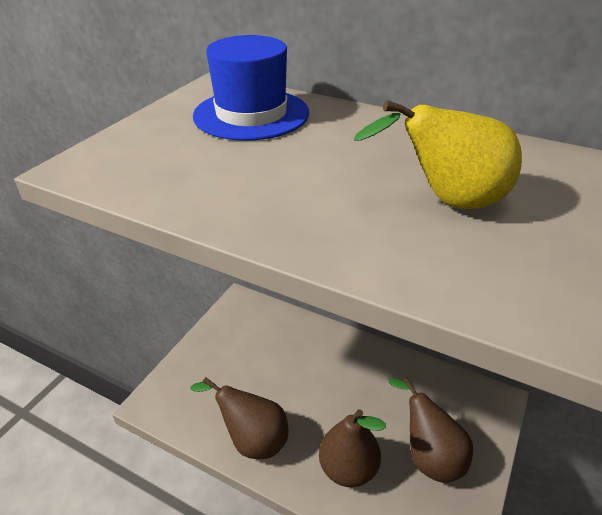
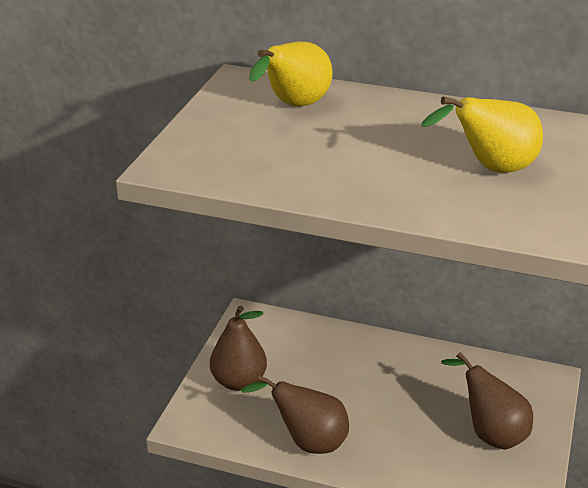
camera: 10 degrees left, 5 degrees down
blue hat [193,35,309,141] -> yellow pear [249,42,333,107]
brown pear [319,409,386,487] -> brown pear moved to [210,306,267,391]

